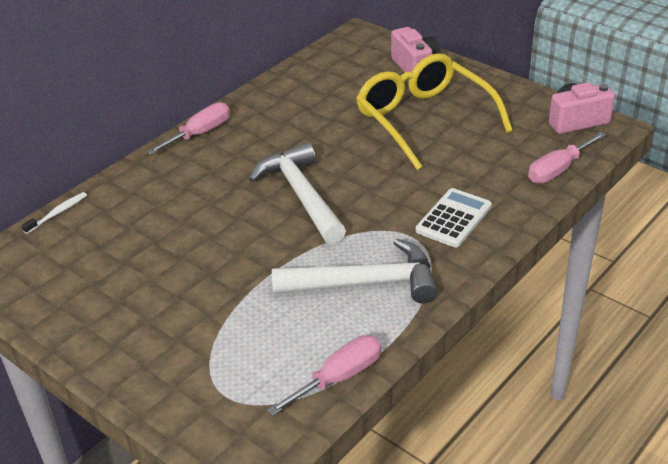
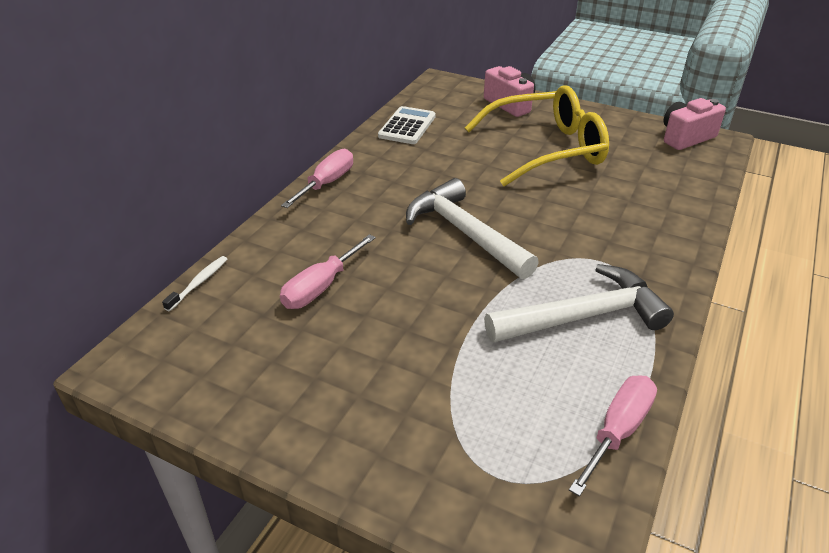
camera: 15 degrees left, 0 degrees up
yellow glasses [356,53,513,170] -> yellow glasses turned 120 degrees clockwise [465,86,609,186]
white calculator [416,188,492,248] -> white calculator moved to [378,106,436,144]
pink screwdriver [528,132,606,183] -> pink screwdriver moved to [280,234,376,309]

